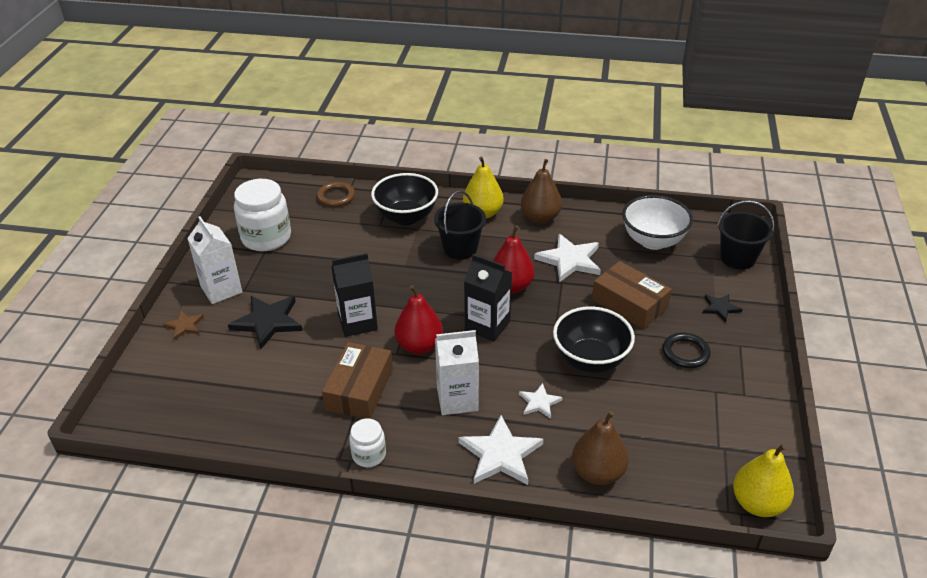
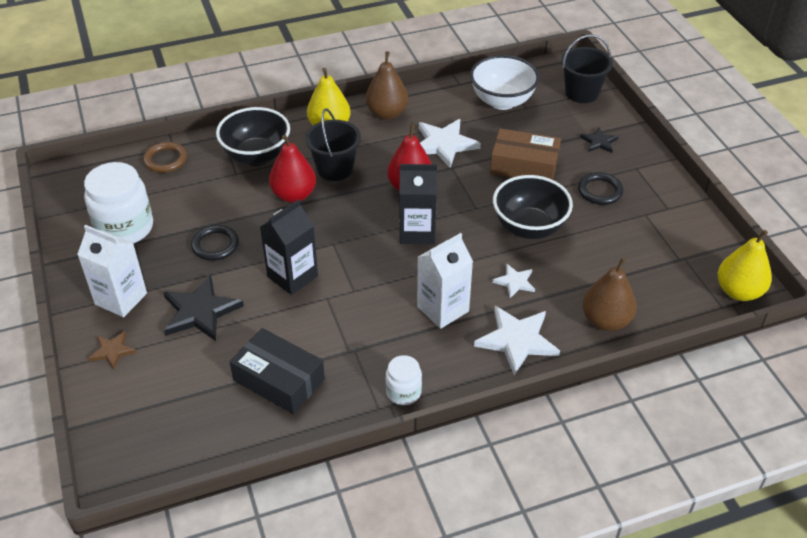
camera: 30 degrees left, 5 degrees up
brown box [322,342,393,419] -> none
red pear [394,285,443,354] -> red pear moved to [269,134,316,203]
none -> black ring [191,225,239,261]
none -> black box [230,328,325,414]

